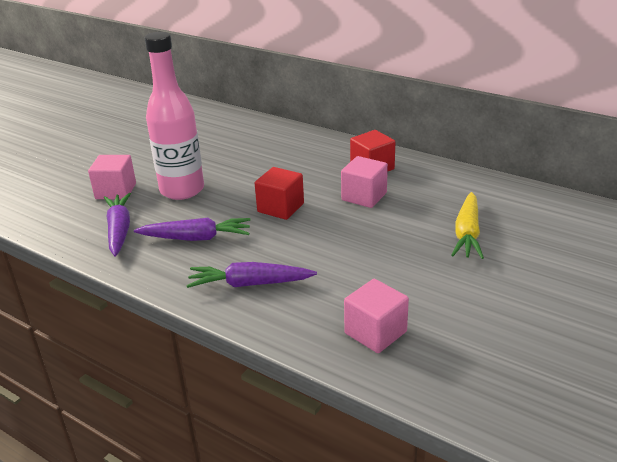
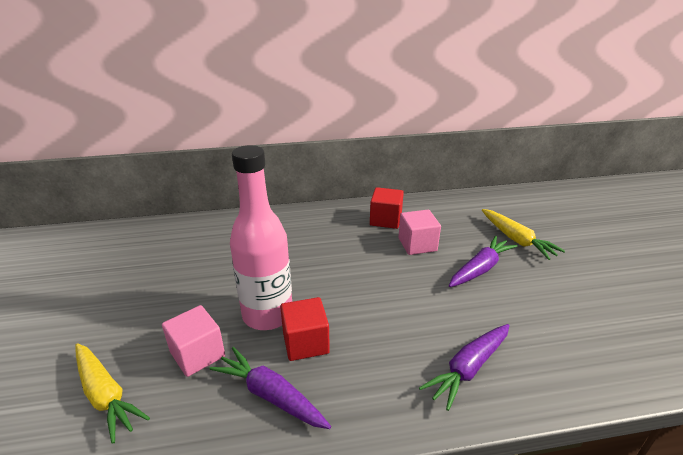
camera: 45 degrees left, 0 degrees up
purple carrot [134,218,251,241] -> purple carrot moved to [449,236,517,287]
red cube [255,167,304,220] -> red cube moved to [280,297,330,361]
pink cube [344,279,409,353] -> none
none -> yellow carrot [75,343,150,444]

